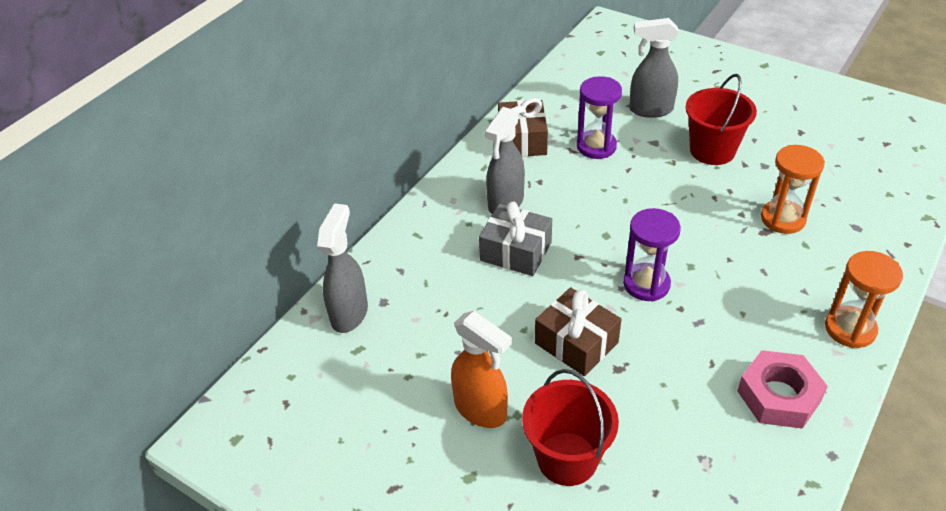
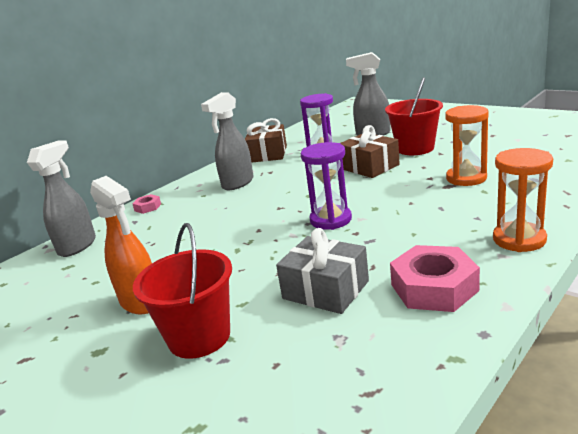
camera: 10 degrees right, 20 degrees down
grey gift [479,201,552,276] -> grey gift moved to [276,228,369,314]
brown gift [535,287,621,376] -> brown gift moved to [341,125,400,178]
none -> pink nut [132,194,161,214]

